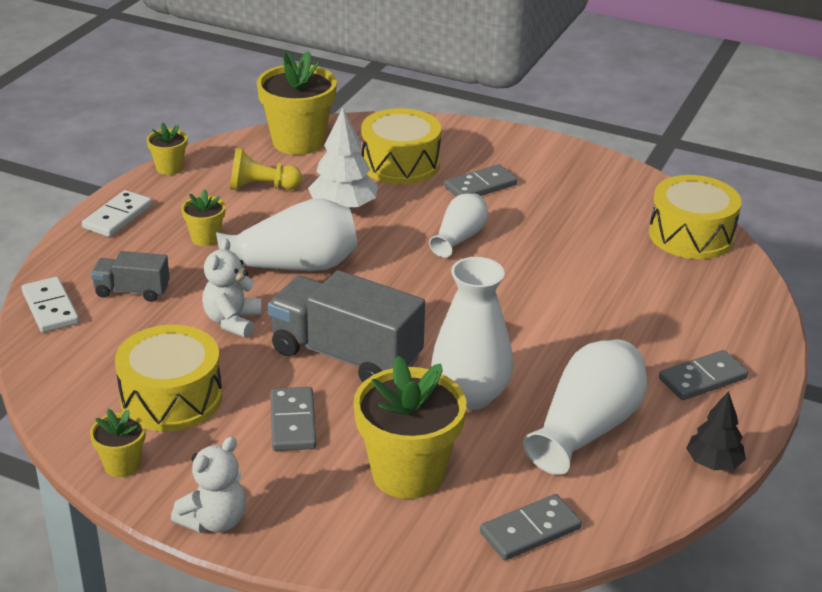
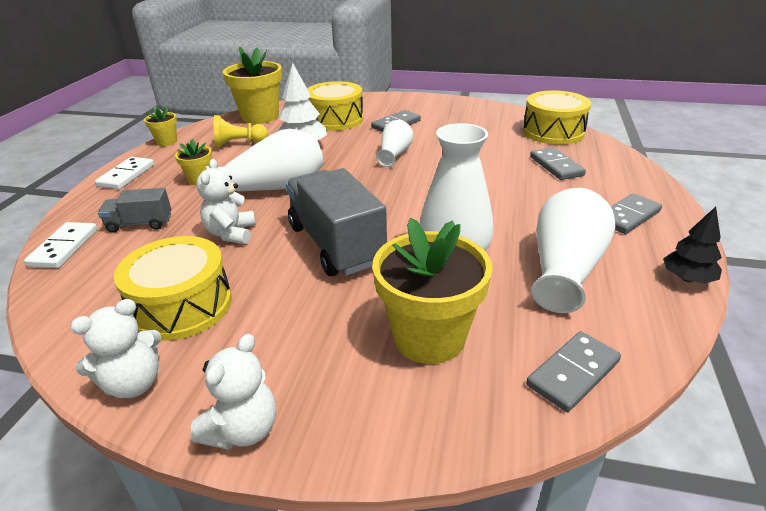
camera: 10 degrees left, 0 degrees up
white domino [22,277,79,333] -> white domino turned 45 degrees clockwise [24,222,98,268]
yellow flower pot [90,409,146,477] -> white teddy bear [70,299,161,398]
grey truck [268,270,425,382] -> grey truck turned 45 degrees clockwise [286,168,387,276]
grey domino [271,387,316,451] -> grey domino moved to [530,147,586,180]

